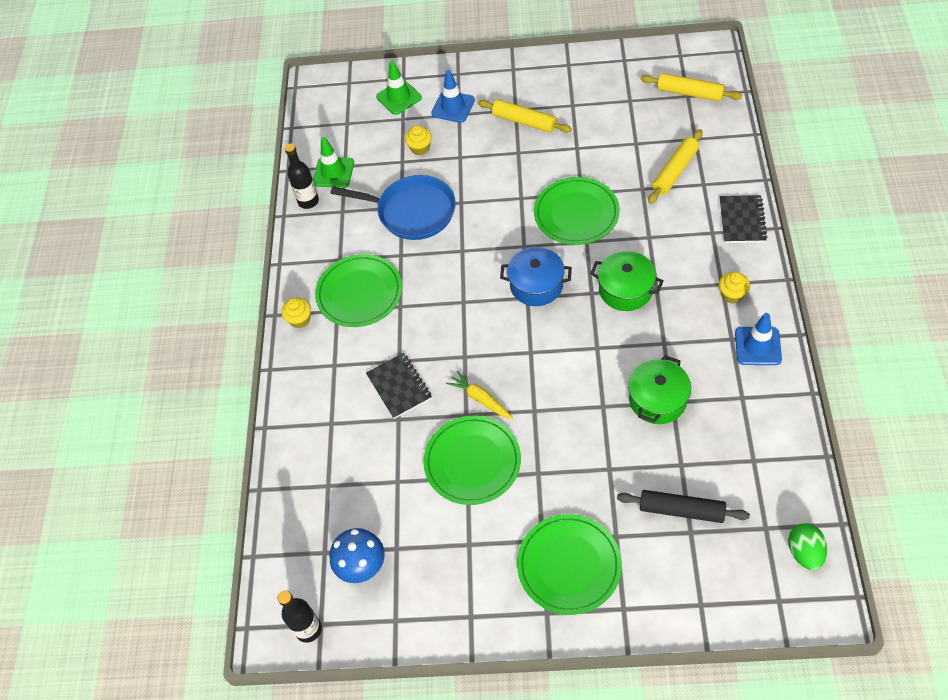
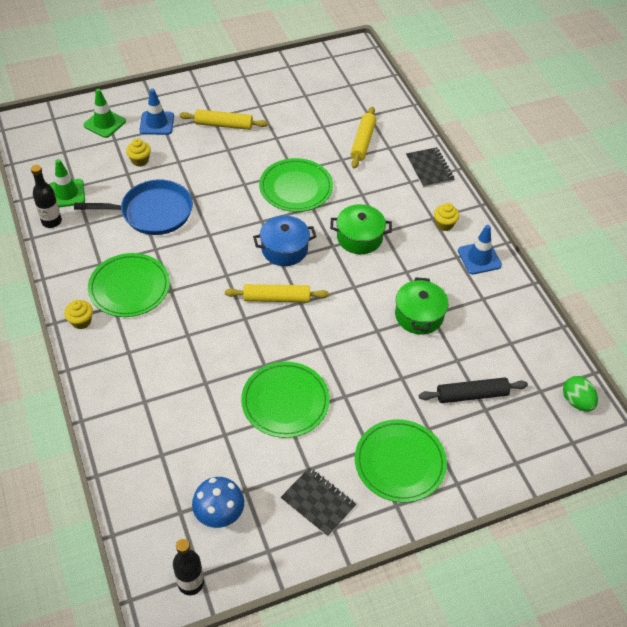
camera: 30 degrees left, 5 degrees down
black notebook [366,353,432,419] -> black notebook moved to [281,467,356,537]
yellow carrot [446,370,513,419] -> none
yellow rolling pin [640,73,742,102] -> yellow rolling pin moved to [225,284,329,302]

